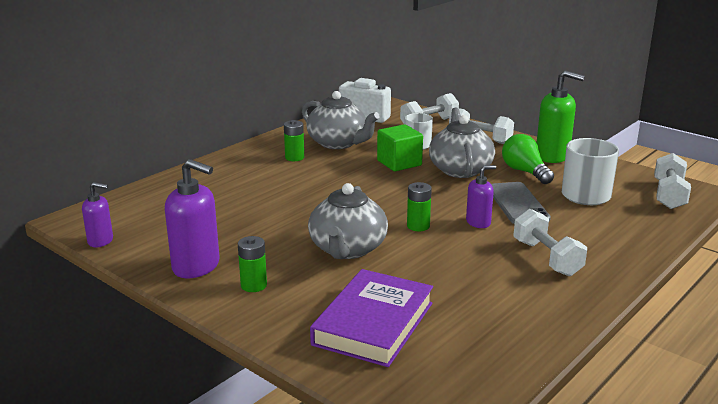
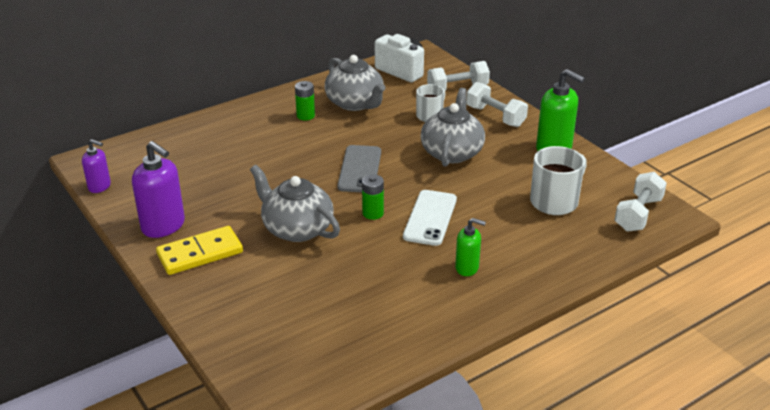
camera: 15 degrees right, 10 degrees up
green battery [238,236,267,292] -> yellow domino [156,226,243,275]
grey teapot [308,183,388,259] -> grey teapot turned 105 degrees clockwise [250,165,340,242]
purple book [310,269,433,367] -> none
green cube [377,124,423,172] -> none
purple soap dispenser [466,165,496,228] -> white phone [403,190,457,246]
grey phone [491,182,551,224] -> grey phone moved to [337,145,381,192]
green light bulb [502,134,554,184] -> none
white dumbbell [513,209,587,276] -> green soap dispenser [455,218,486,276]

